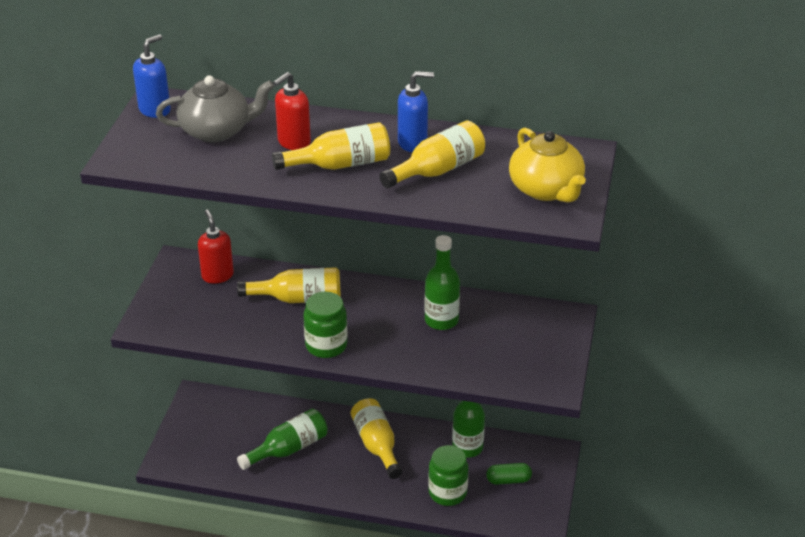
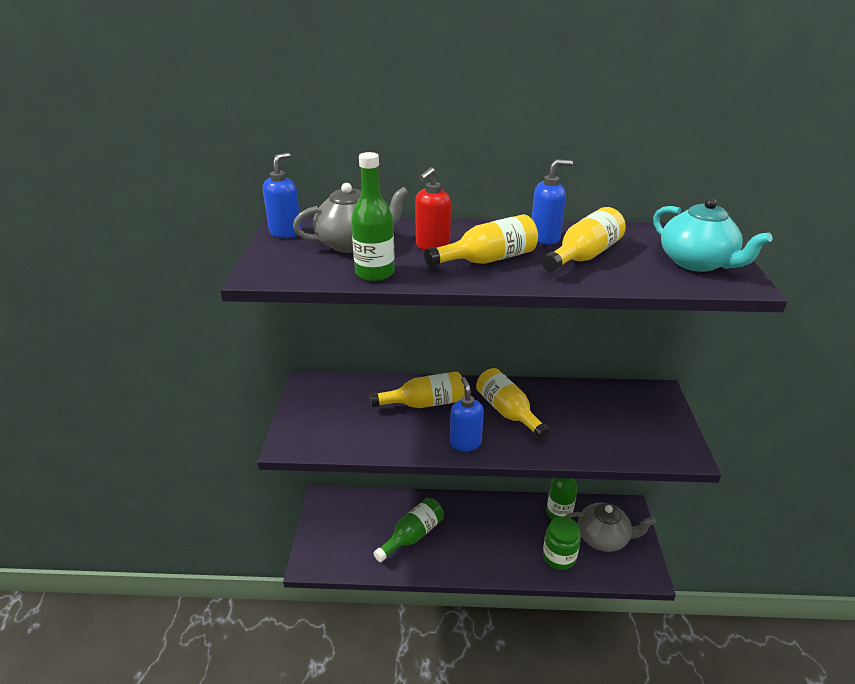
camera: 10 degrees left, 5 degrees down
red soap dispenser [198,209,234,284] -> none
green jar [303,292,348,358] -> blue soap dispenser [450,377,484,452]
yellow bottle [351,398,402,479] -> yellow bottle moved to [476,368,550,440]
green bottle [424,235,460,330] -> green bottle moved to [351,152,395,281]
green capsule [486,463,532,485] -> grey teapot [565,502,656,552]
yellow teapot [509,128,586,203] -> turquoise teapot [653,198,773,272]

